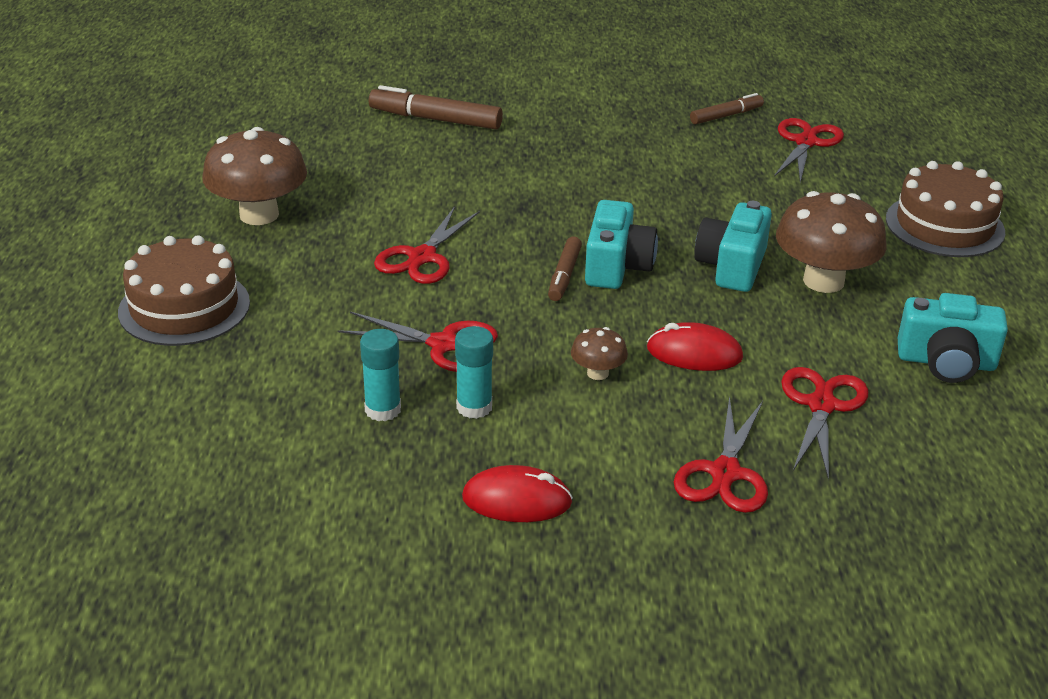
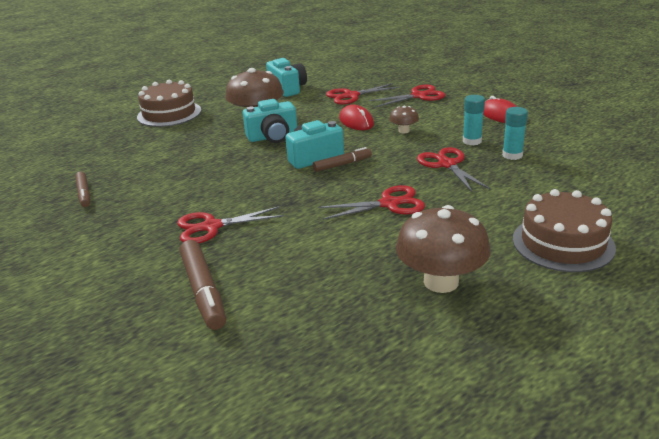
camera: 125 degrees left, 5 degrees down
brown marker [690,93,764,125] -> brown marker turned 135 degrees counterclockwise [75,172,90,207]
red scissors [774,118,844,182] -> red scissors moved to [177,206,284,243]

